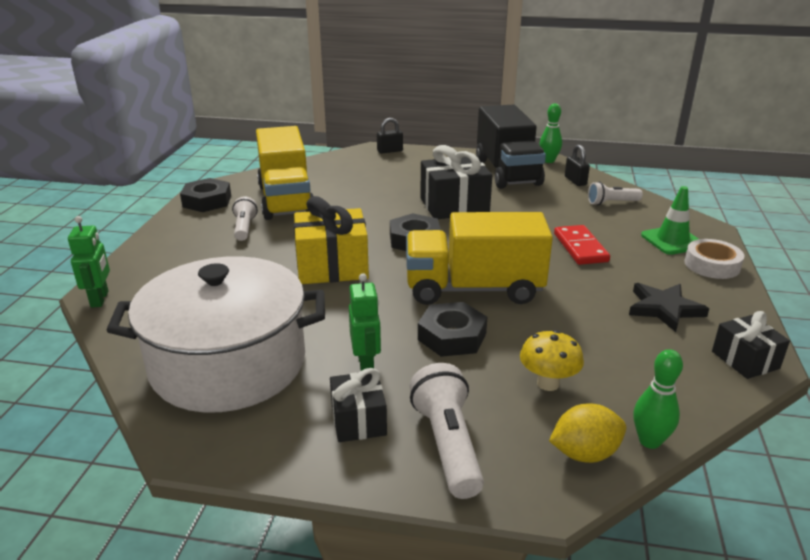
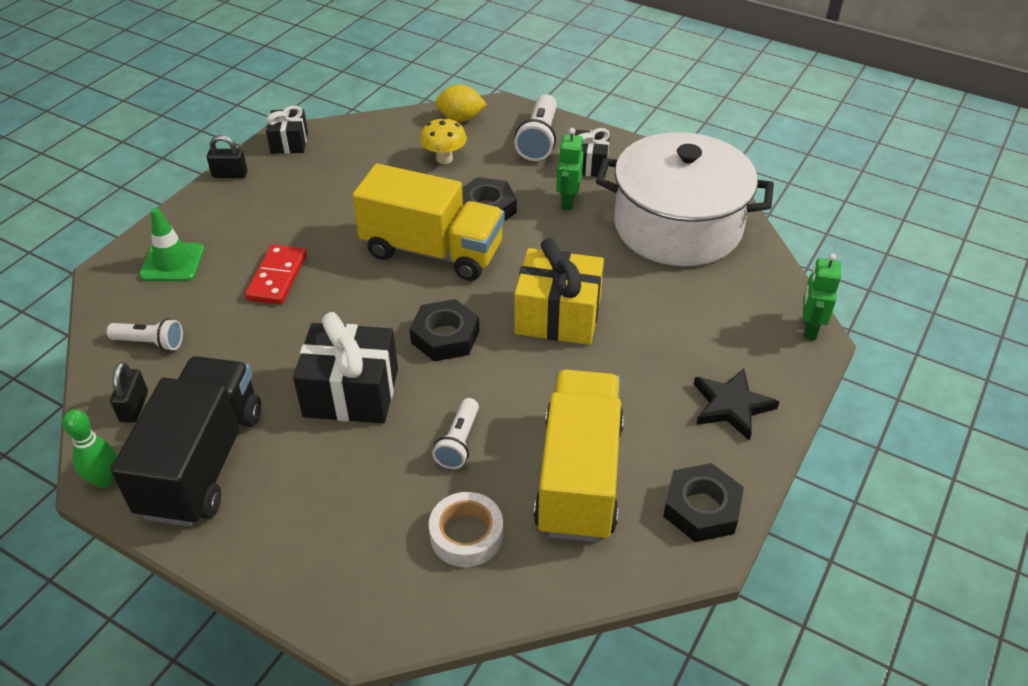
camera: 160 degrees left, 15 degrees up
white flashlight [232,196,258,241] -> white flashlight moved to [432,398,479,469]
black padlock [377,118,403,154] -> black padlock moved to [207,135,248,178]
black star [629,283,709,332] -> black star moved to [694,368,779,441]
green bowling pin [634,349,683,449] -> none
white tape [684,239,745,279] -> white tape moved to [429,492,503,567]

